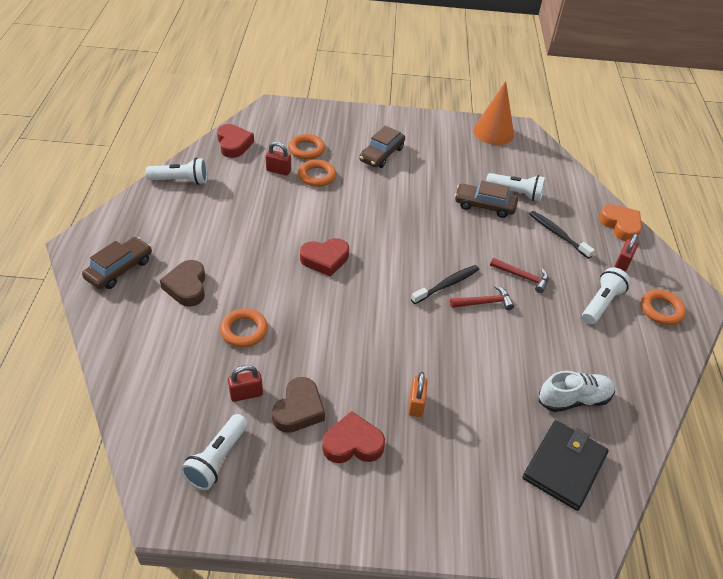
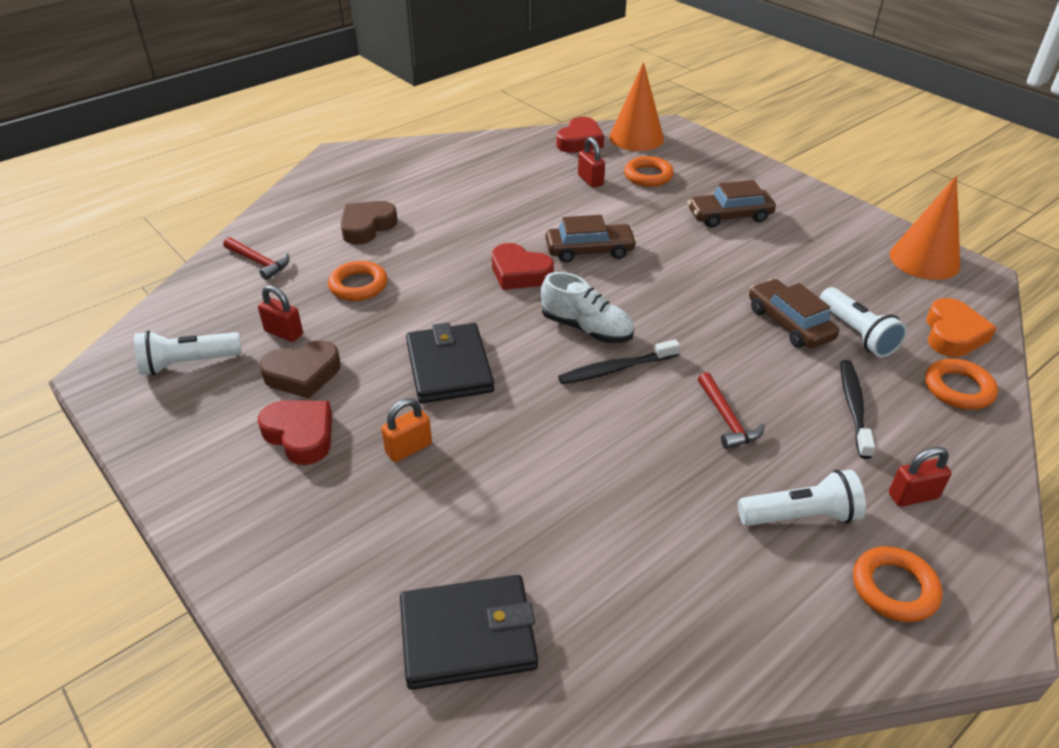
camera: 50 degrees right, 5 degrees down
brown car [82,237,152,289] -> brown car moved to [545,215,637,263]
white flashlight [146,158,207,185] -> none
orange ring [298,159,336,187] -> orange ring moved to [925,359,998,409]
black toothbrush [411,265,479,304] -> black toothbrush turned 150 degrees clockwise [558,339,680,384]
red hammer [450,285,514,310] -> red hammer moved to [223,237,289,280]
white shoe [539,371,615,412] -> white shoe moved to [541,272,634,343]
orange heart [599,204,642,241] -> orange heart moved to [926,298,996,357]
none -> black wallet [406,322,494,403]
none -> orange cone [609,62,664,151]

